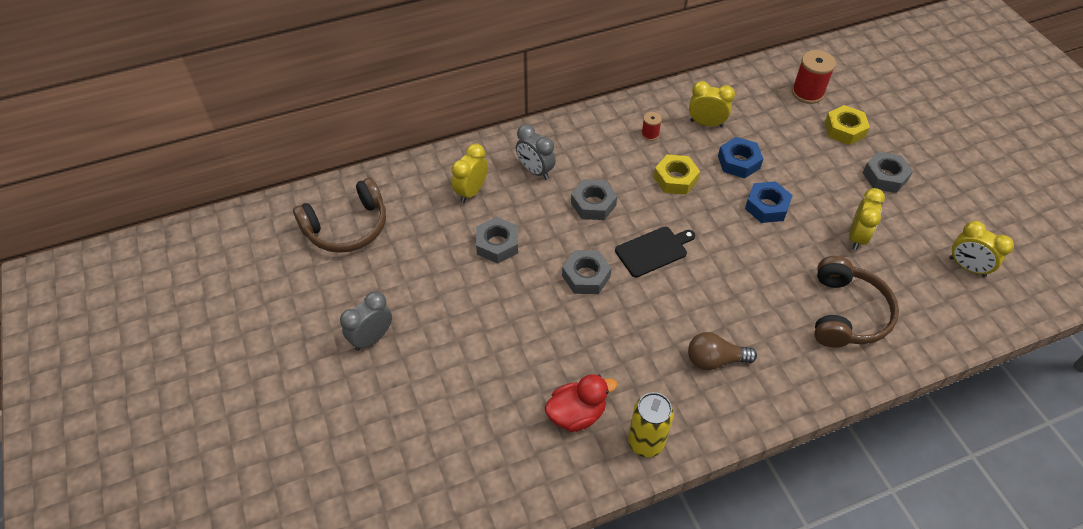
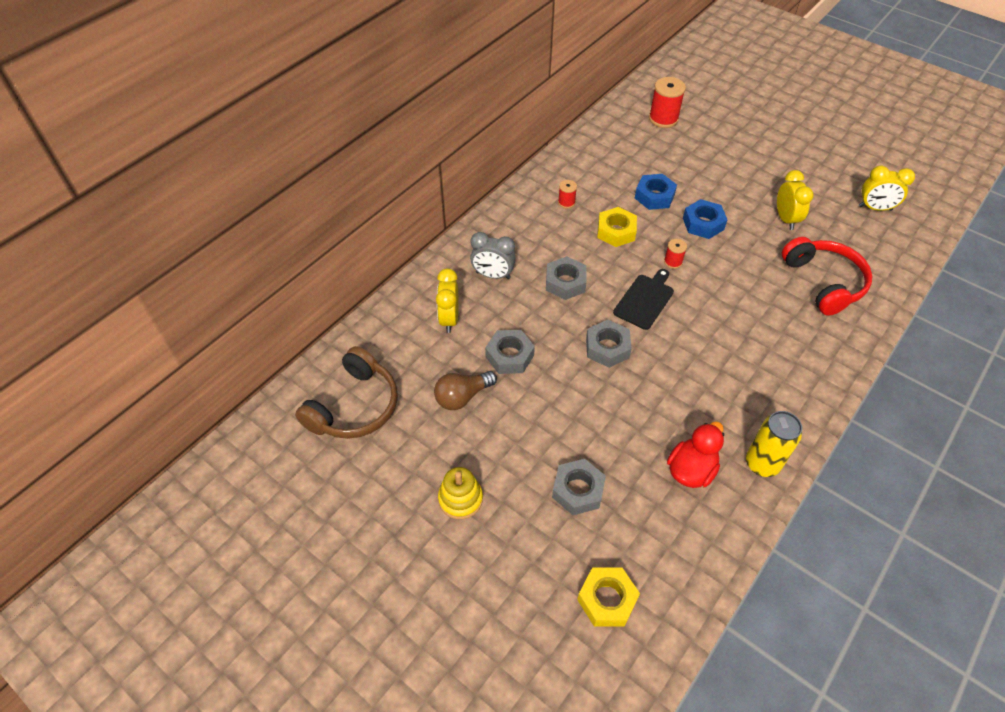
camera: 30 degrees left, 0 degrees up
grey clock [340,291,392,351] -> yellow stacking toy [438,467,483,519]
brown light bulb [688,332,757,370] -> brown light bulb moved to [434,371,497,410]
yellow clock [689,81,735,127] -> none
brown headphones [814,256,899,348] -> red headphones [782,237,872,316]
yellow nut [824,105,870,145] -> yellow nut moved to [577,568,640,626]
grey nut [863,152,913,193] -> grey nut moved to [552,459,606,515]
none -> red spool [664,239,687,269]

